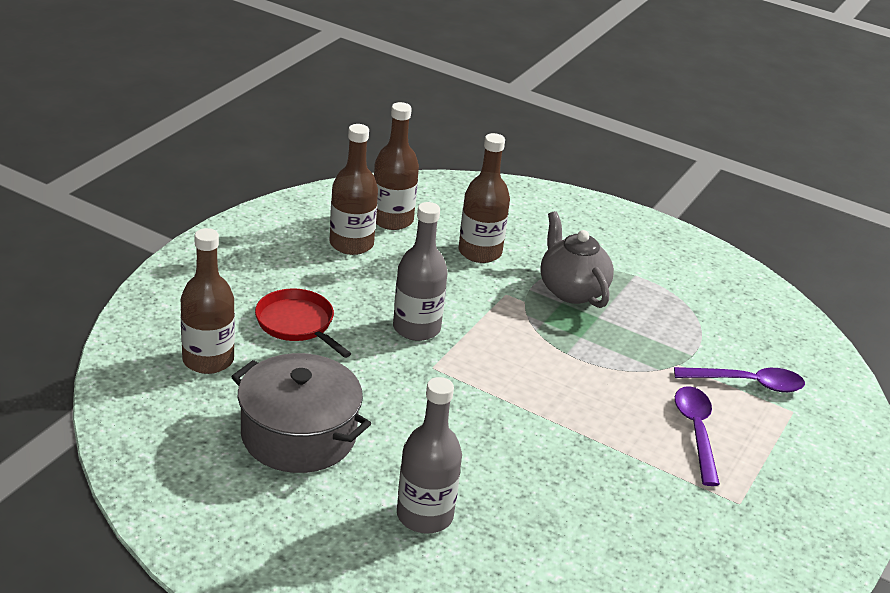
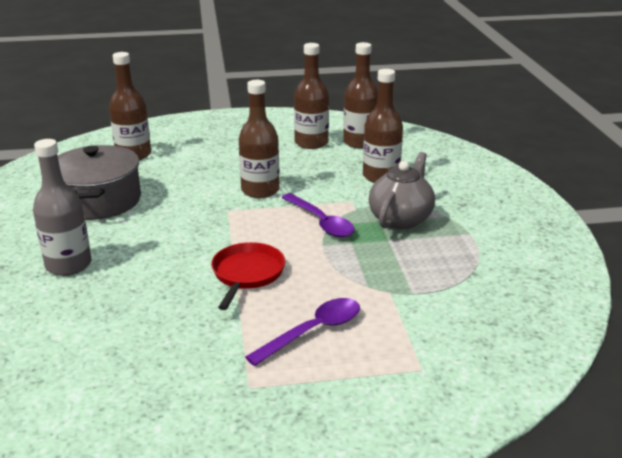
camera: 55 degrees right, 5 degrees down
red pan [255,288,351,358] -> red pan moved to [211,242,285,310]
grey bottle [393,202,448,341] -> brown bottle [239,80,280,198]
purple spoon [674,367,805,392] -> purple spoon moved to [282,193,355,237]

